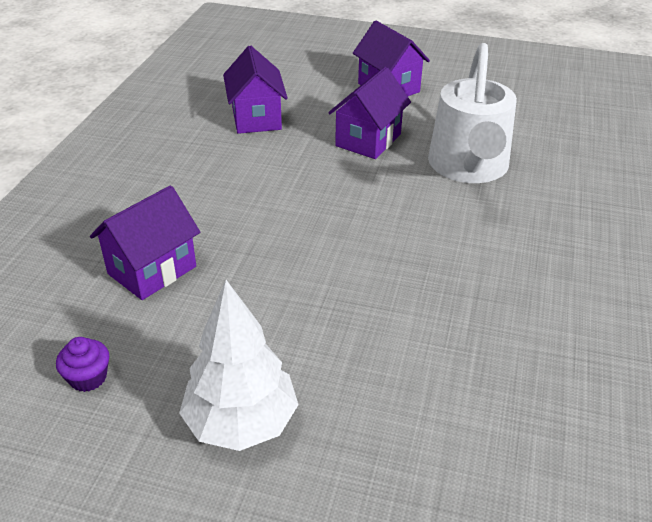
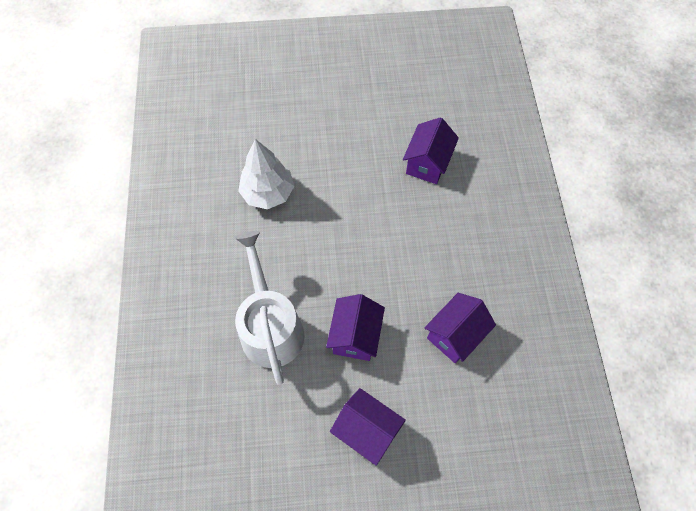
camera: 160 degrees right, 25 degrees up
purple cupcake [56,337,109,392] -> none
white tree [179,280,299,451] -> white tree moved to [238,139,294,209]
purple house [223,46,287,134] -> purple house turned 75 degrees clockwise [425,293,496,363]

